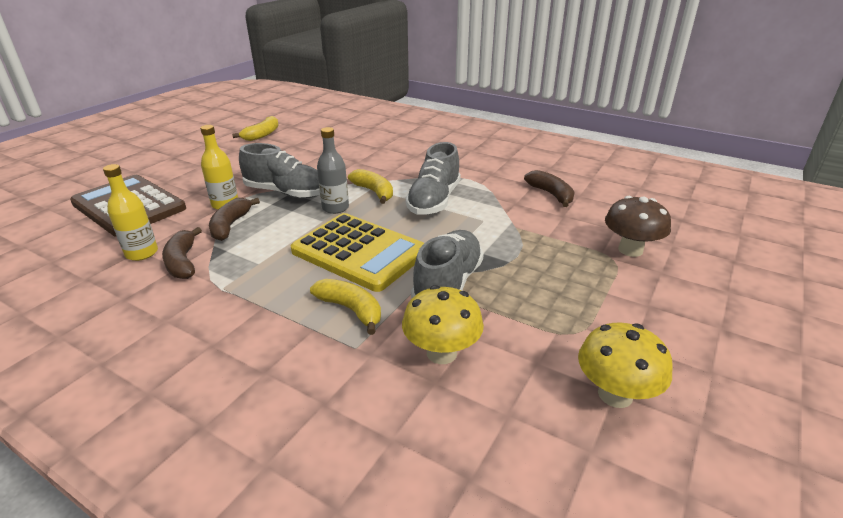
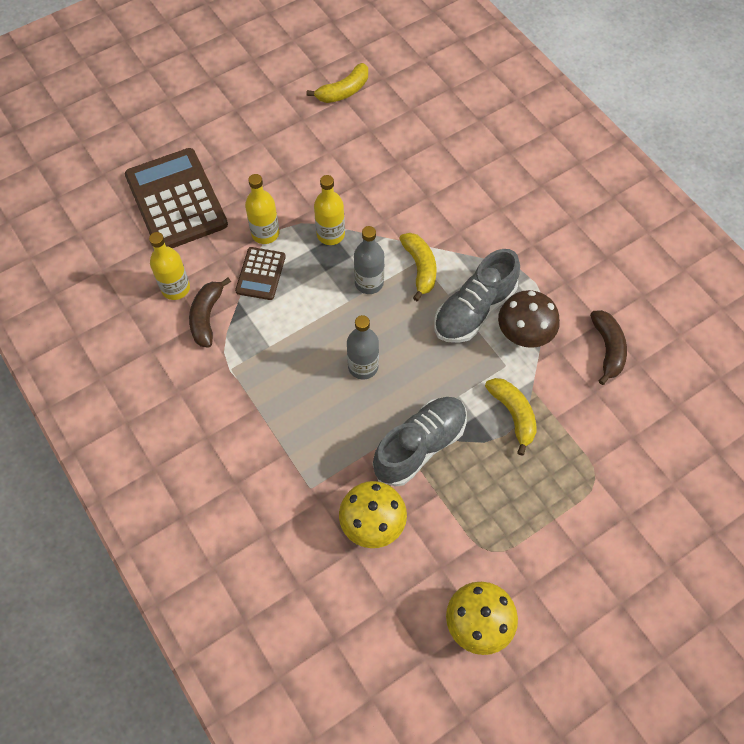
camera: 25 degrees right, 30 degrees up
brown banana [209,198,260,241] -> brown calculator [235,247,286,300]
grey shoe [239,143,320,199] -> yellow bottle [314,175,345,245]
yellow calculator [291,213,424,292] -> grey bottle [347,315,379,380]
yellow banana [310,279,381,335] -> yellow banana moved to [485,378,537,456]
brown mushroom [605,196,671,257] -> brown mushroom moved to [498,290,560,348]

